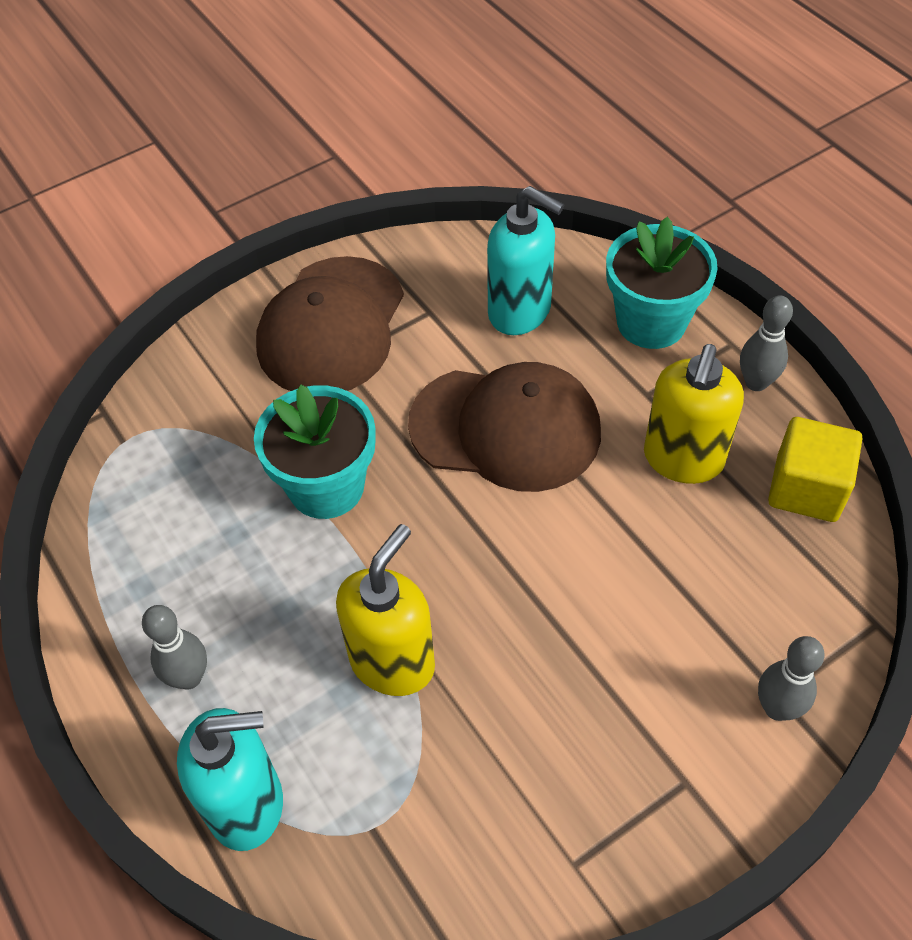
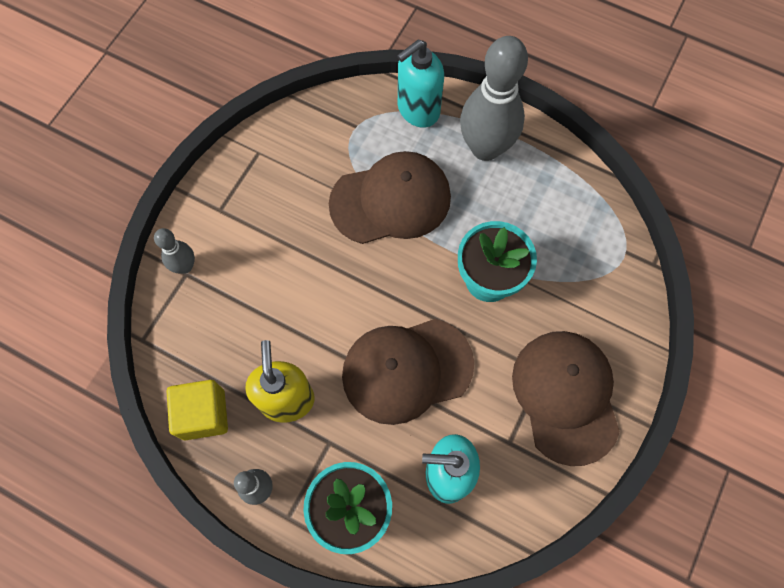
camera: 150 degrees right, 15 degrees up
grey bowling pin [142,605,207,690] -> grey bowling pin [460,36,528,161], size x2.08
yellow soap dispenser [336,524,435,696] -> brown cap [329,151,451,244]

